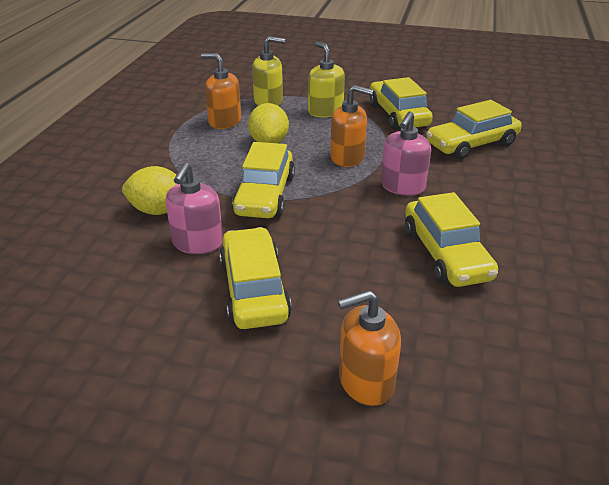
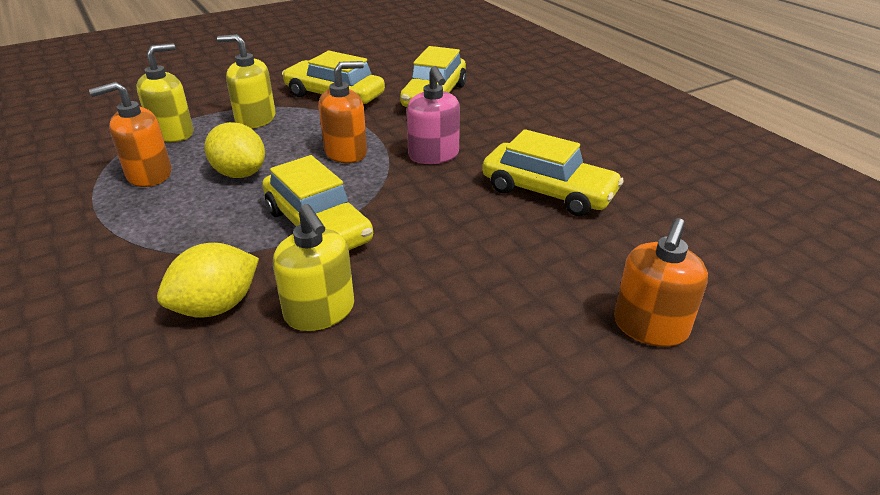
camera: 45 degrees left, 0 degrees up
pink soap dispenser [166,162,223,254] -> yellow soap dispenser [273,204,354,331]
yellow car [219,227,292,329] -> none

